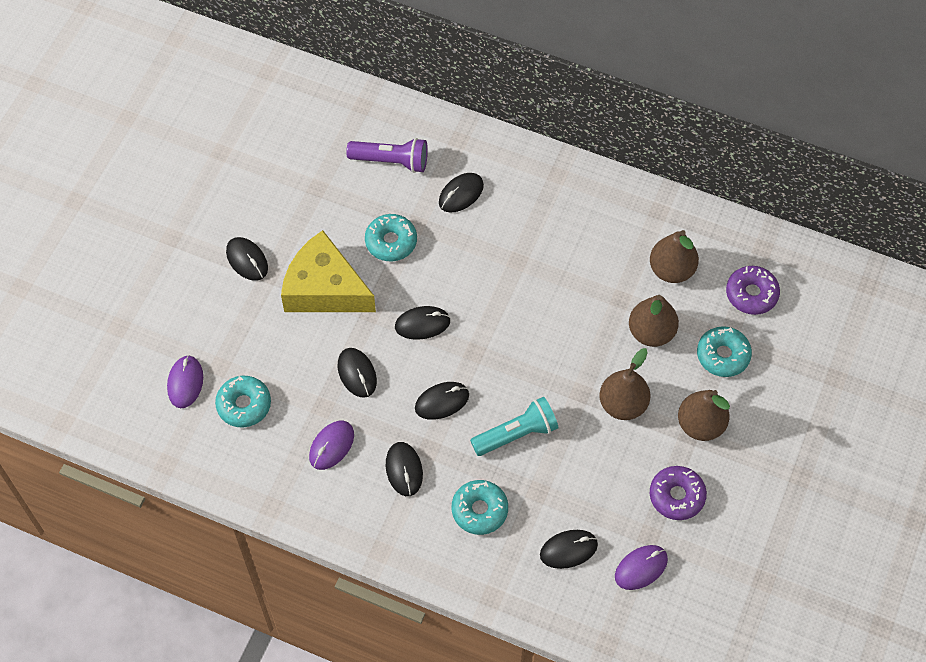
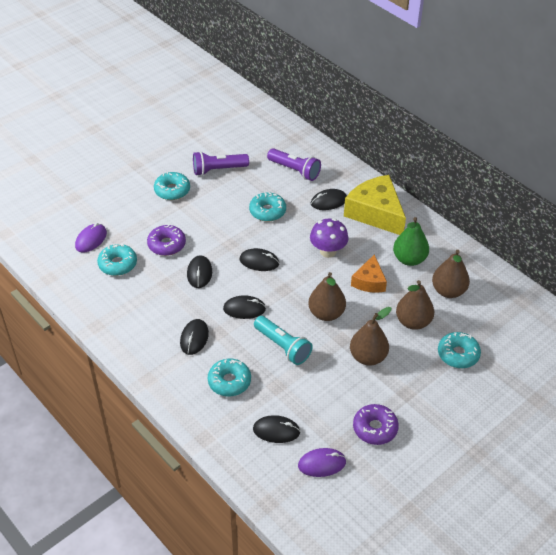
camera: 25 degrees right, 15 degrees down
black mouse [226,237,268,281] -> turquoise donut [154,172,190,200]
yellow cheese [281,230,376,312] -> yellow cheese moved to [344,175,406,235]
purple mouse [309,421,354,470] -> none
turquoise flashlight [470,397,558,456] -> turquoise flashlight turned 45 degrees clockwise [254,316,313,365]
brown pear [678,390,730,441] -> brown pear moved to [308,272,346,321]
purple donut [726,266,780,315] -> purple donut moved to [147,224,186,256]
none -> purple flashlight [193,151,249,176]
none -> purple mushroom [310,218,348,258]
none -> orange cheese [351,254,387,293]
none -> green pear [393,217,429,266]

